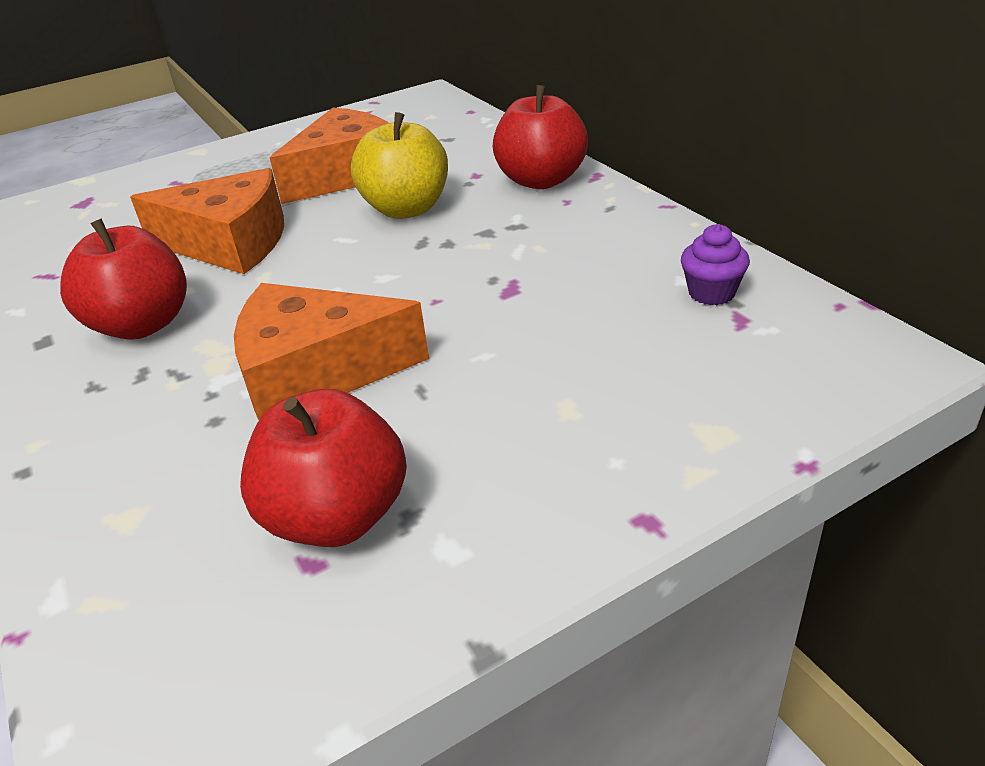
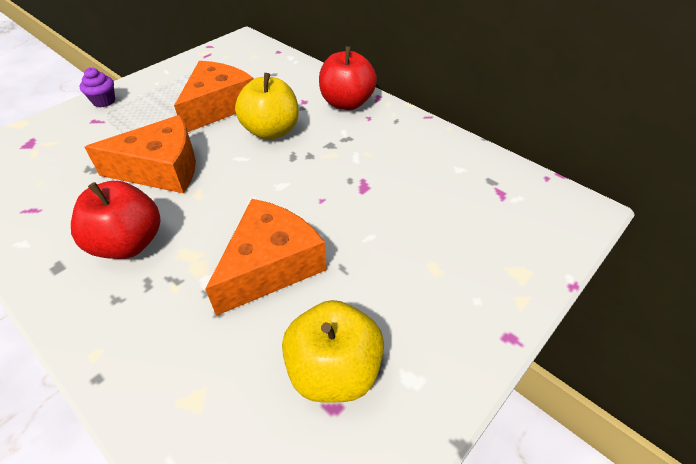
camera: 20 degrees left, 10 degrees up
orange cheese [234,283,429,420] -> orange cheese turned 150 degrees clockwise [205,199,327,316]
red apple [240,389,407,547] -> yellow apple [282,300,384,403]
purple cupcake [681,224,750,305] -> purple cupcake moved to [80,67,115,107]

